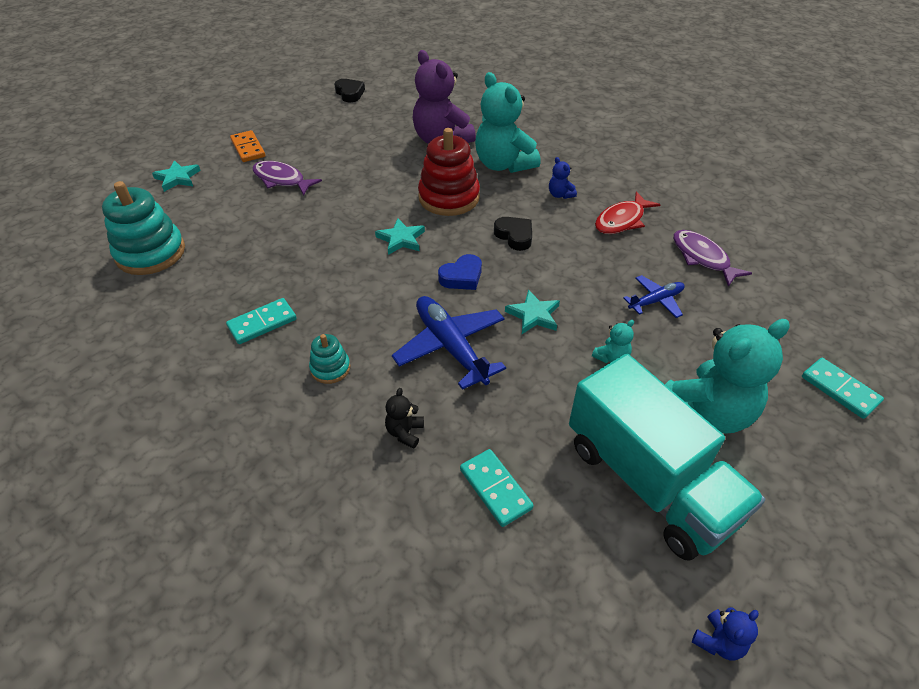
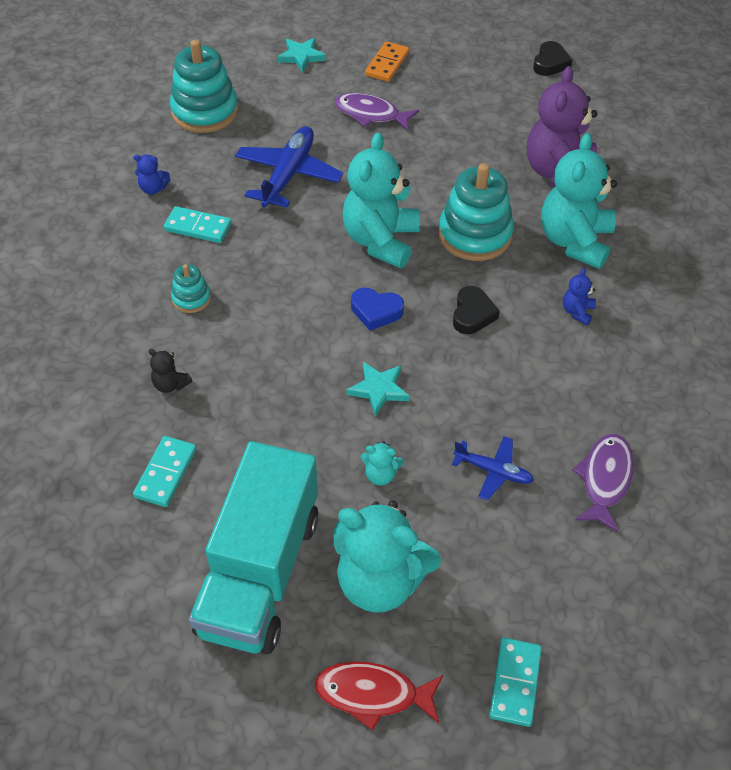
camera: 50 degrees right, 5 degrees up
purple fish [252,161,322,196] -> purple fish turned 60 degrees counterclockwise [334,93,419,131]
turquoise star [375,219,425,255] -> turquoise teddy bear [342,132,420,268]
black teddy bear [385,388,424,449] -> black teddy bear turned 120 degrees counterclockwise [149,349,192,393]
blue plane [392,296,506,390] -> blue plane moved to [235,126,343,207]
red stacking toy [418,128,480,216] -> turquoise stacking toy [438,163,514,261]
red fish [595,192,661,234] -> red fish moved to [315,661,443,730]
blue teddy bear [692,607,759,660] -> blue teddy bear moved to [133,155,170,195]

